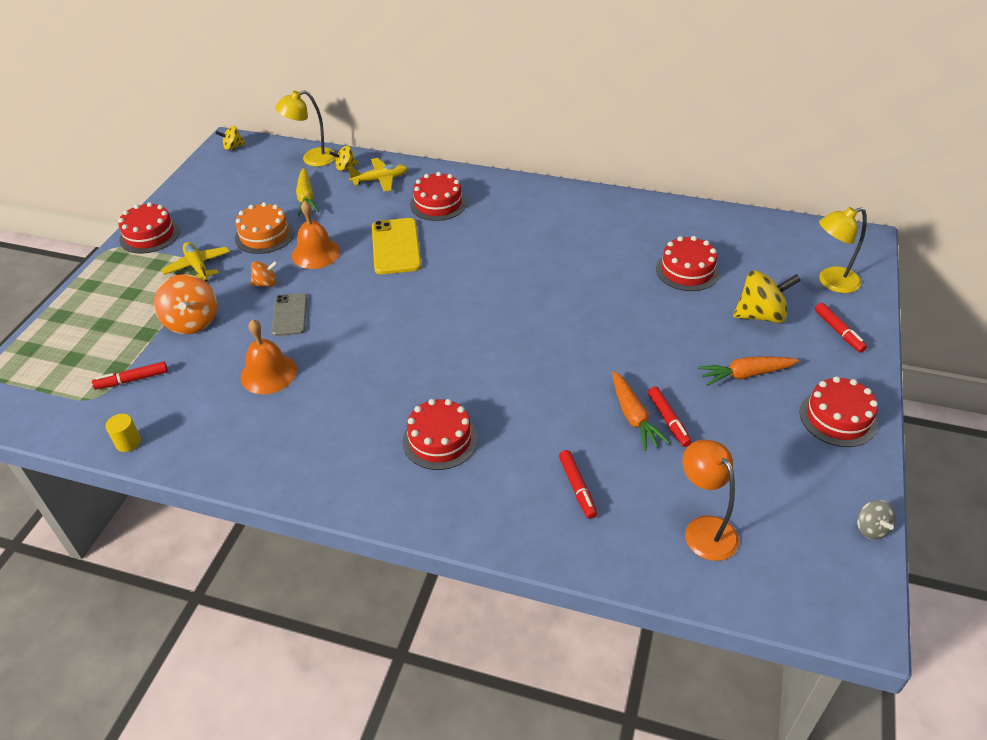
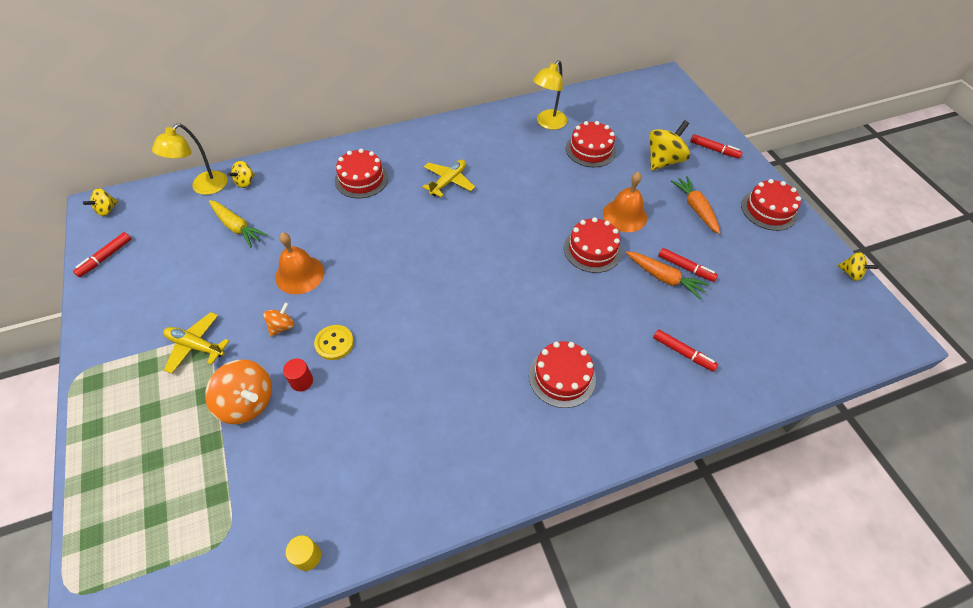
camera: 40 degrees left, 10 degrees up
red marker [92,361,168,389] -> red marker moved to [73,232,131,277]
red cake [118,202,180,254] -> red cake moved to [564,217,622,273]
orange cake [235,202,294,254] -> none
orange bell [240,319,297,394] -> orange bell moved to [603,172,647,232]
grey phone [272,293,307,336] -> yellow button [314,325,354,360]
yellow plane [348,158,408,192] -> yellow plane moved to [422,160,475,197]
yellow phone [372,218,421,274] -> none
orange lamp [682,439,739,561] -> none
orange carrot [698,356,799,386] -> orange carrot turned 120 degrees clockwise [671,176,720,234]
yellow lamp [819,207,867,293] -> yellow lamp moved to [533,60,567,130]
grey spinning top [857,500,896,540] -> yellow spinning top [838,252,878,281]
none -> red cylinder [283,359,313,391]

